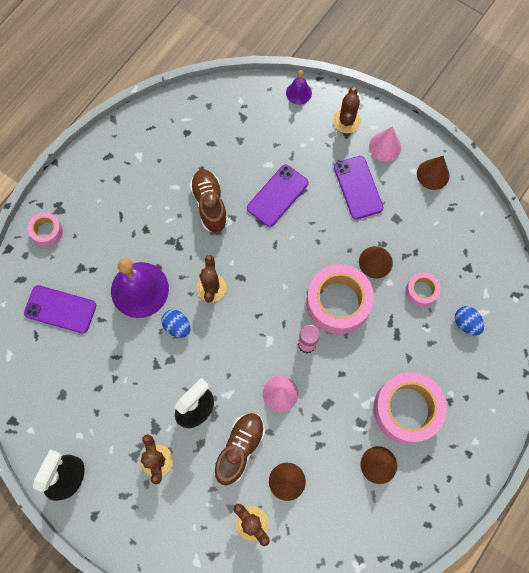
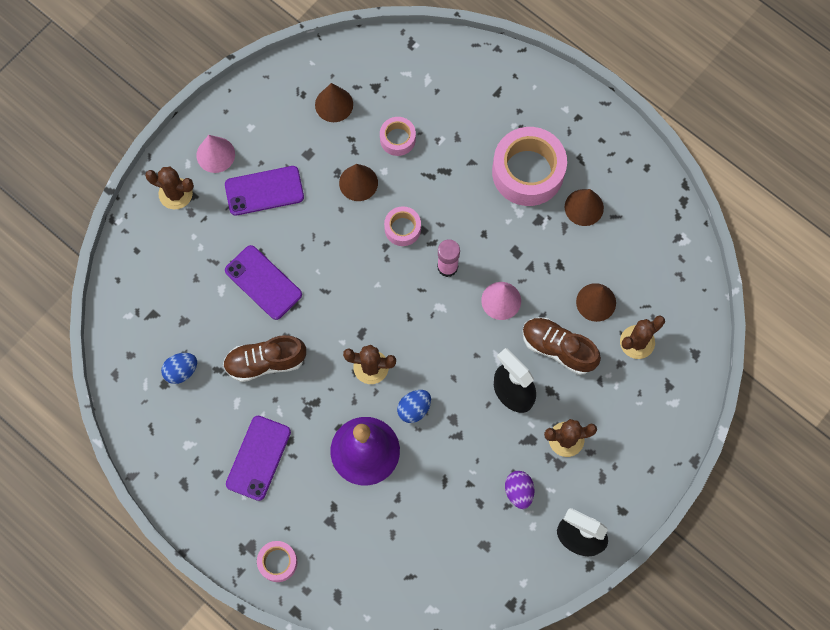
camera: 85 degrees left, 0 degrees up
purple phone [24,285,96,334] -> purple phone moved to [226,416,291,501]
purple bell [286,70,312,105] -> none
pink tape [306,264,374,334] -> pink tape [384,206,421,246], size x0.50
brown cone [417,156,450,190] -> brown cone moved to [315,83,353,122]
blue egg [455,306,484,336] -> blue egg moved to [161,353,197,384]
none -> purple egg [505,471,535,509]

